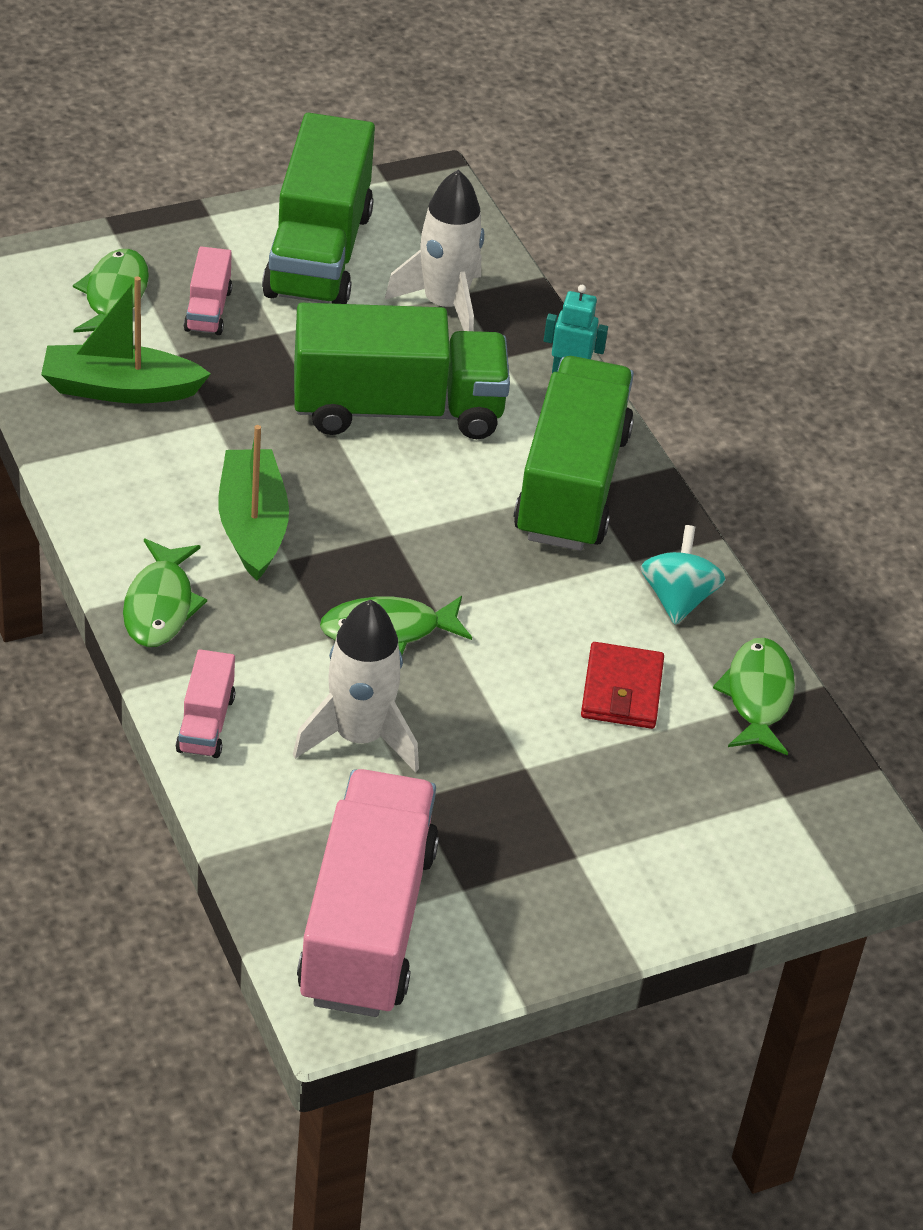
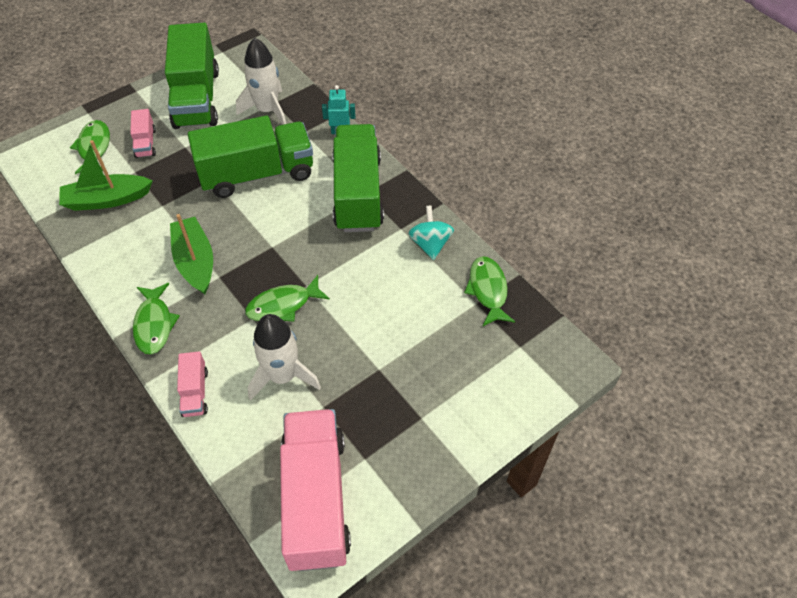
camera: 10 degrees left, 10 degrees up
red wallet [581,642,664,729] -> none

